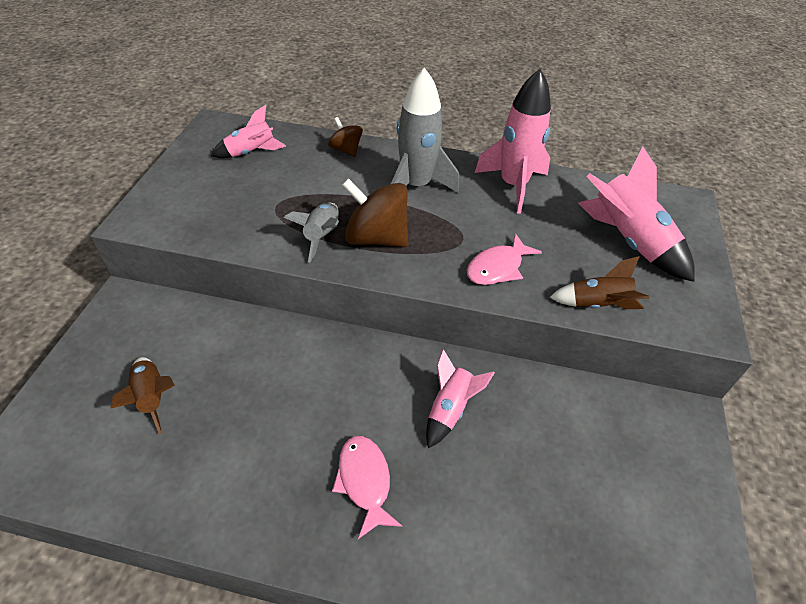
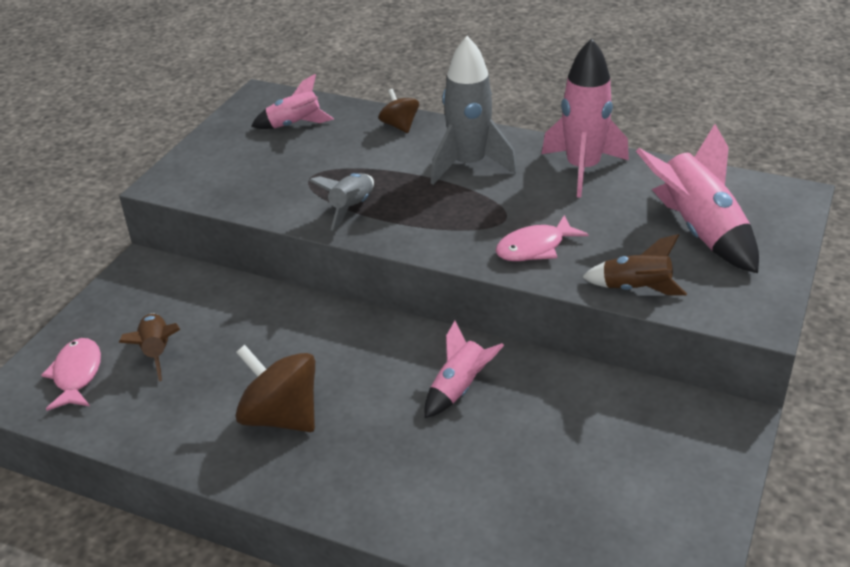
camera: 15 degrees right, 10 degrees down
pink fish [332,436,402,539] -> pink fish moved to [41,338,101,411]
brown spinning top [342,178,408,247] -> brown spinning top moved to [235,345,315,432]

